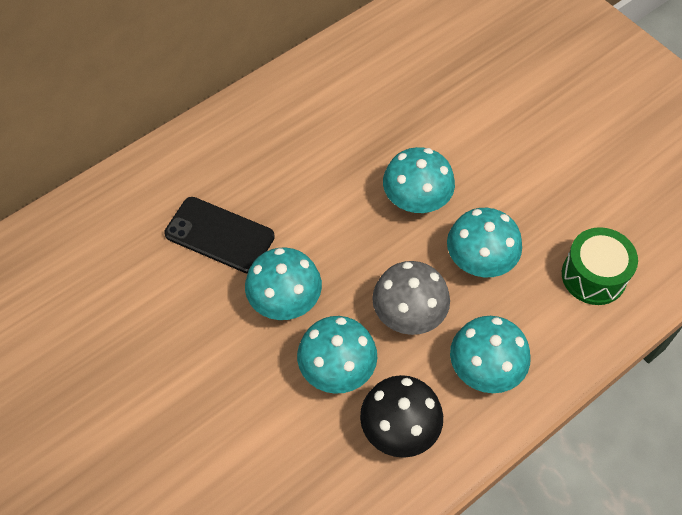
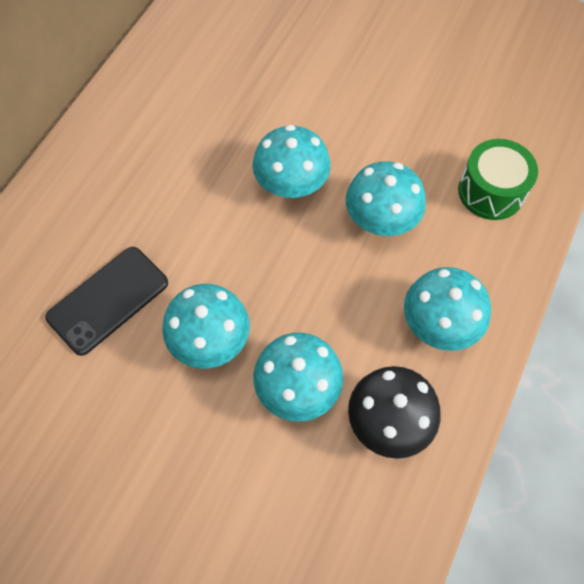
camera: 25 degrees left, 5 degrees up
black phone [164,197,275,274] -> black phone turned 45 degrees counterclockwise [45,247,168,356]
grey mushroom [372,261,450,335] -> none

